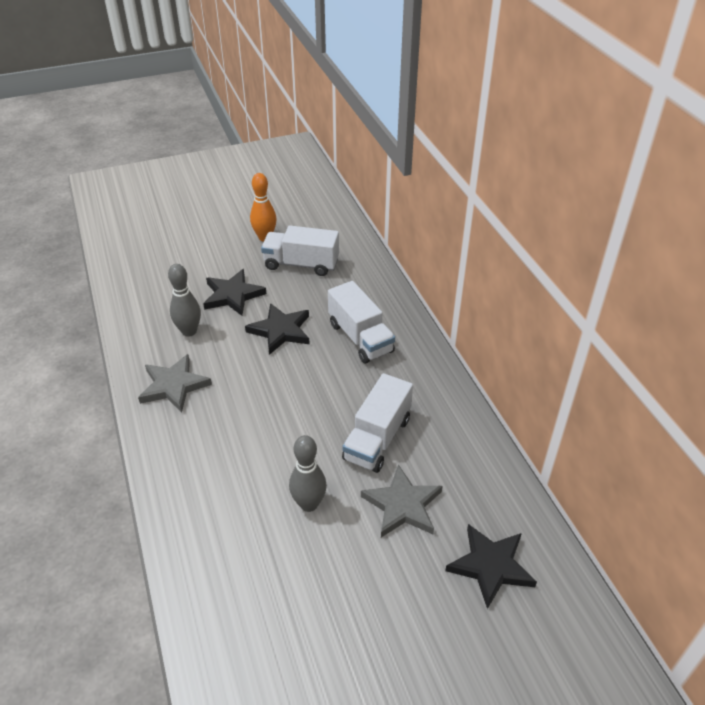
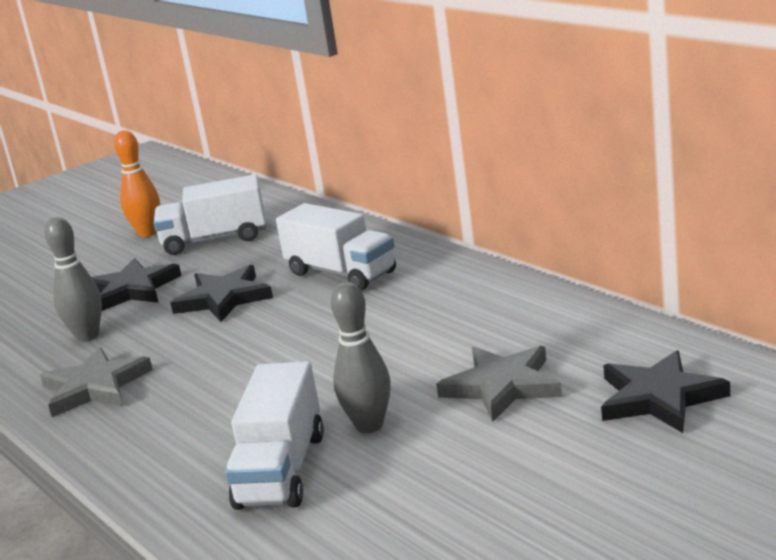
camera: 15 degrees left, 20 degrees down
white truck [342,373,413,473] -> white truck moved to [225,361,324,510]

